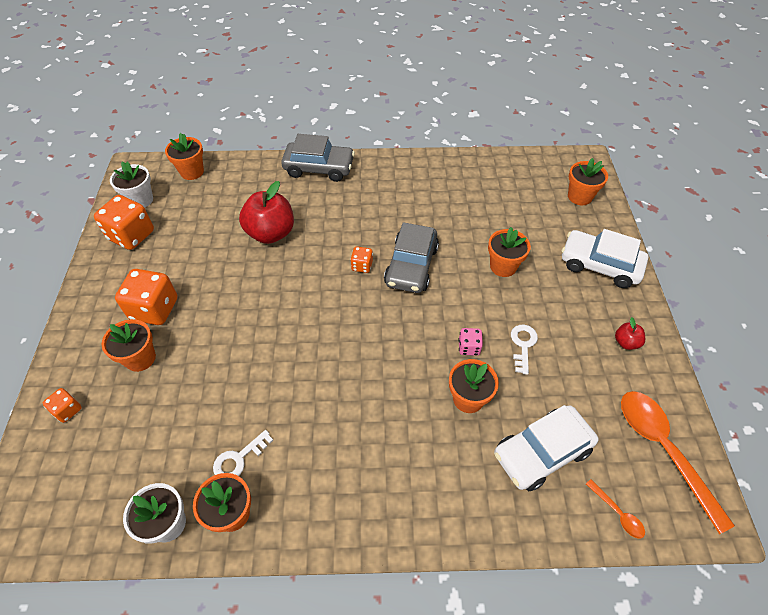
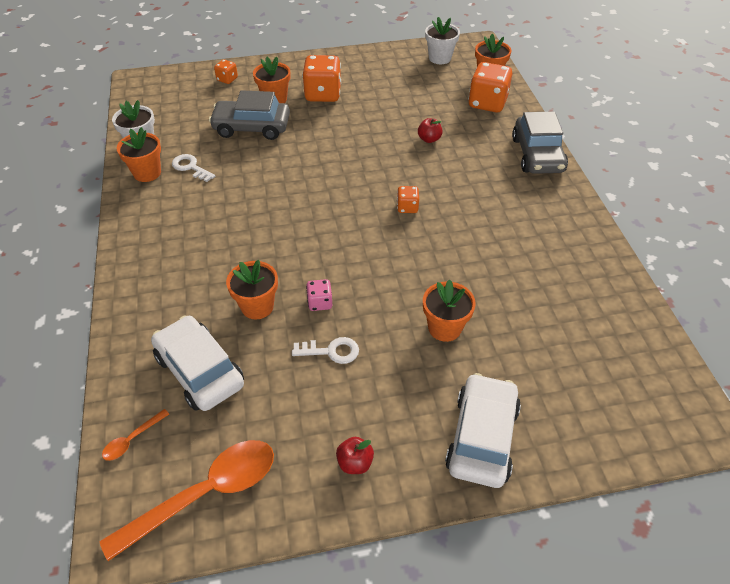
camera: 80 degrees right, 5 degrees down
orange dice [94,195,154,250] -> orange dice moved to [468,62,512,112]
red apple [239,181,294,244] -> red apple [418,118,443,143], size x0.46
grey car [384,222,439,293] -> grey car moved to [209,90,290,140]
orange flower pot [568,158,608,205] -> none

